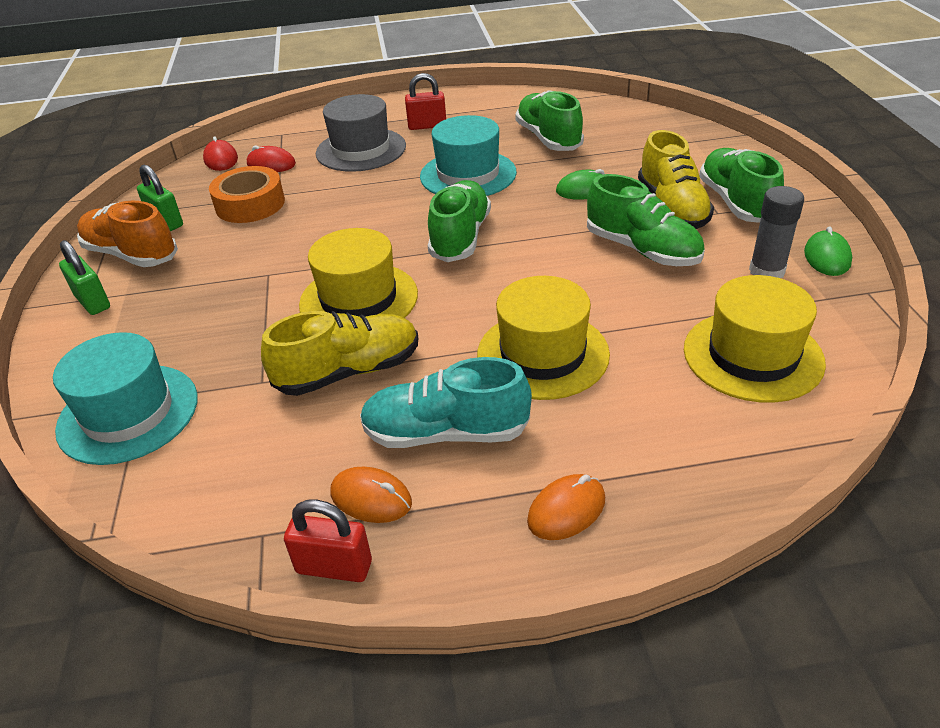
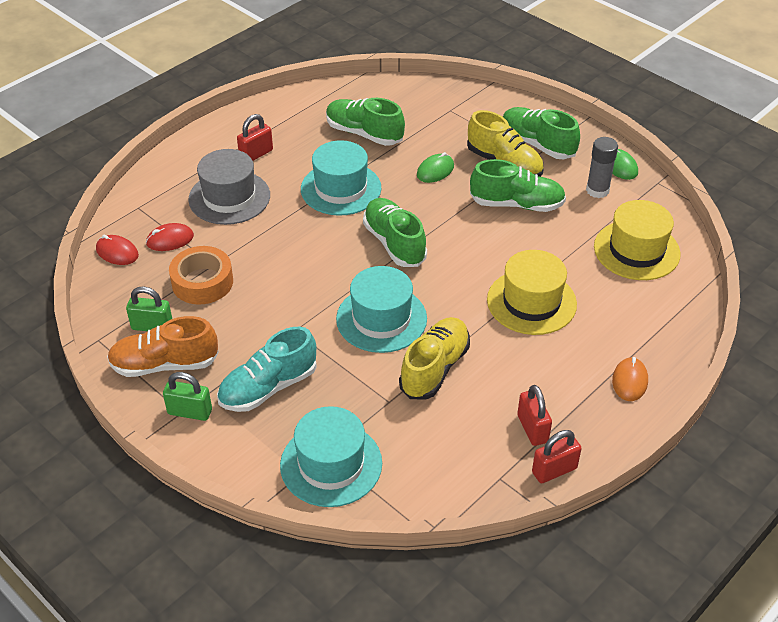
camera: 40 degrees left, 5 degrees up
yellow hat [299,228,418,318] -> turquoise hat [336,266,427,353]
orange mouse [331,467,412,523] -> red padlock [517,385,552,446]
turquoise shoe [360,357,532,448] -> turquoise shoe moved to [217,327,317,412]

